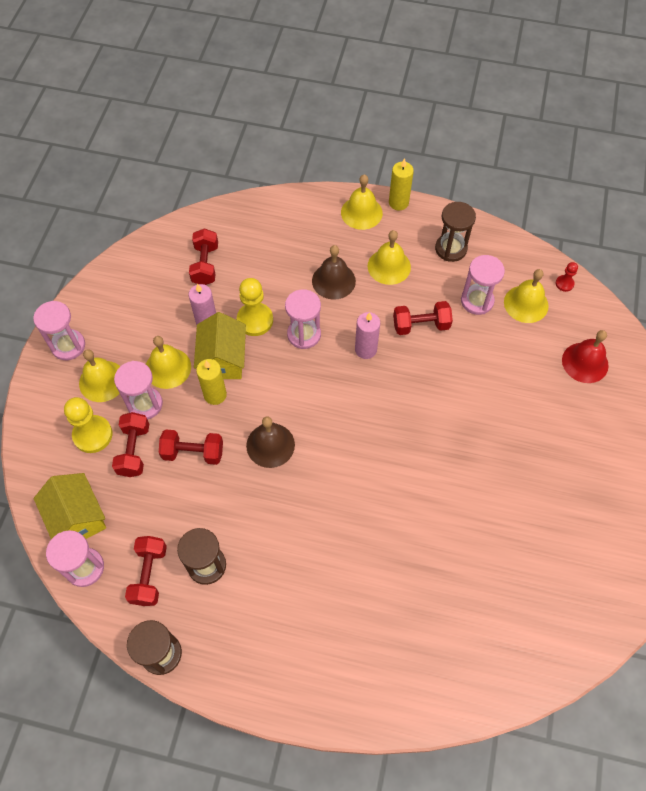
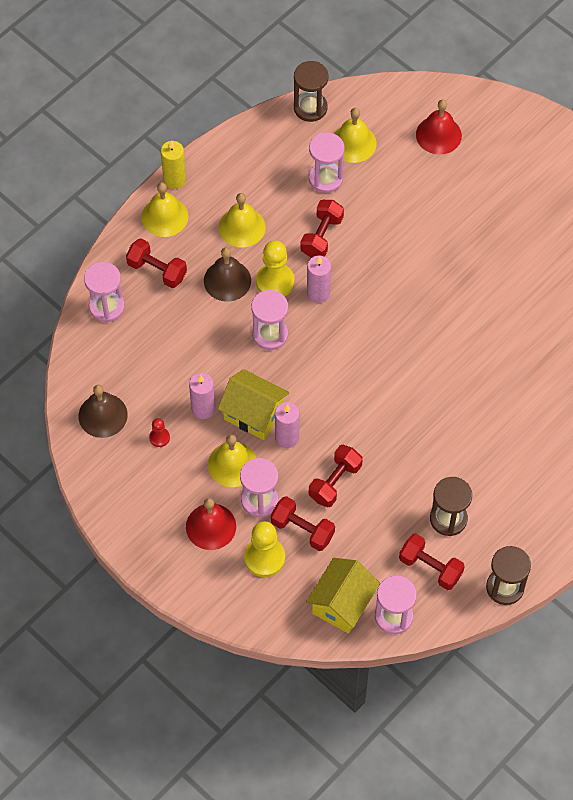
camera: 60 degrees left, 0 degrees up
pink hourglass [33,301,85,360] -> pink hourglass moved to [84,262,125,322]
yellow house [34,473,106,539] -> yellow house turned 60 degrees counterclockwise [306,558,380,634]
yellow bell [79,349,120,402] -> red bell [186,498,236,550]
red dumbbell [189,228,218,285] -> red dumbbell moved to [126,239,187,288]
yellow candle [196,359,227,405] -> pink candle [275,402,299,448]
yellow pawn [237,278,273,336] -> yellow pawn moved to [256,240,294,296]
brown bell [246,416,295,468] -> brown bell moved to [78,385,128,438]
brown hourglass [435,202,476,262] -> brown hourglass moved to [294,61,329,122]
red pawn [556,262,578,292] -> red pawn moved to [149,418,170,447]

